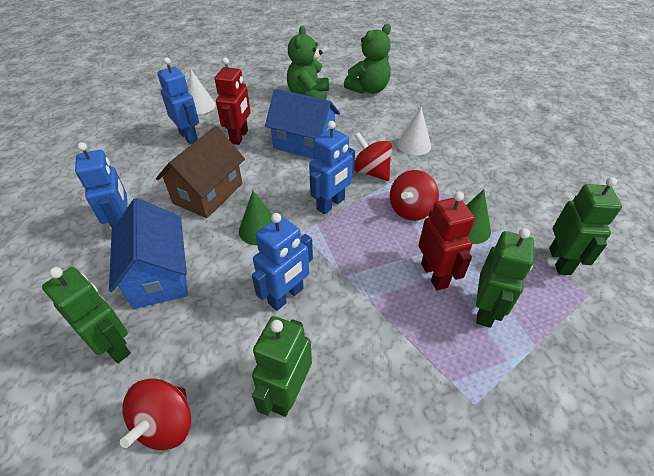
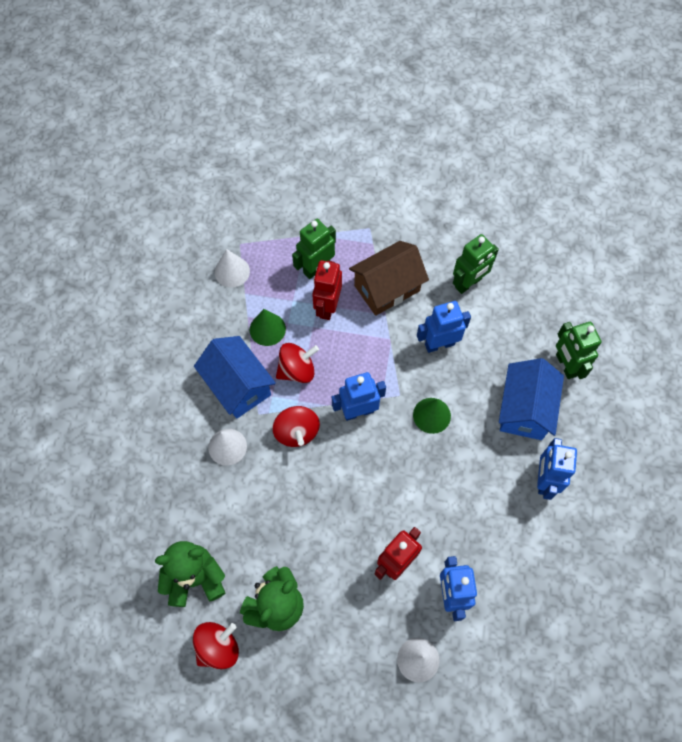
camera: 150 degrees left, 20 degrees up
red spinning top [120,379,191,450] -> red spinning top moved to [193,622,239,669]
brown house [156,126,245,218] -> brown house moved to [349,241,429,316]
blue house [265,89,340,159] -> blue house moved to [194,336,276,419]
green robot [549,177,622,275] -> white cone [215,249,250,288]

